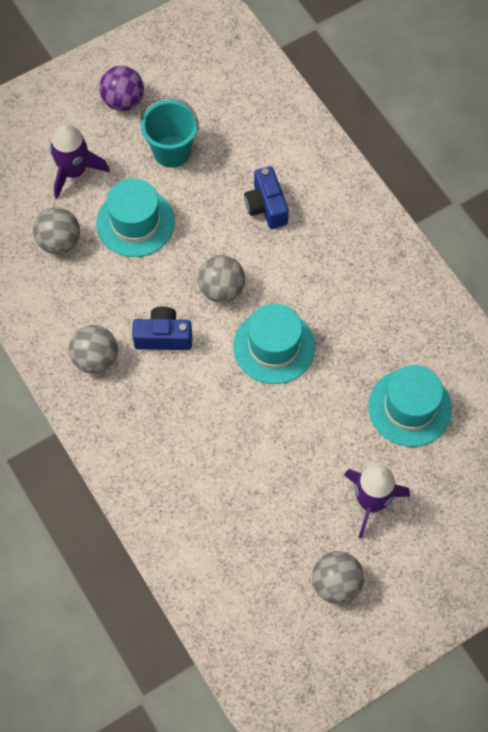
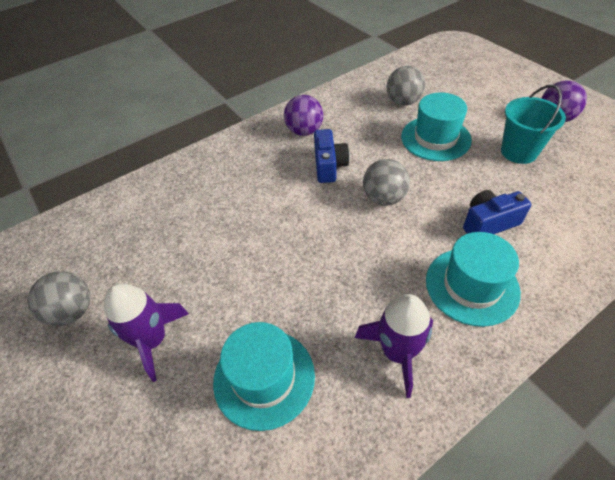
camera: 90 degrees right, 15 degrees down
purple rocket [50,124,110,199] -> purple rocket moved to [355,294,433,398]
grey ball [69,325,118,374] -> purple ball [284,95,323,136]
turquoise hat [233,303,315,384] -> turquoise hat moved to [426,232,521,327]

